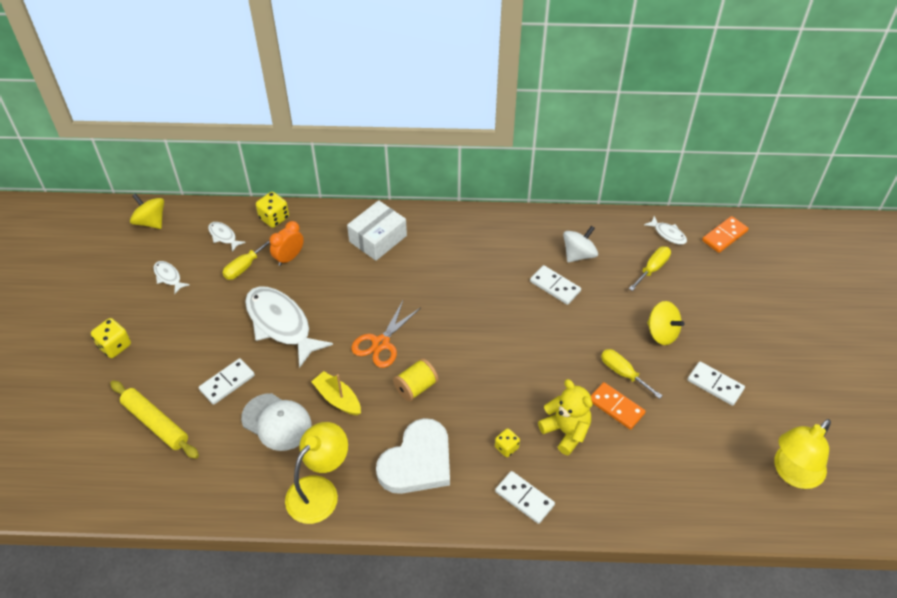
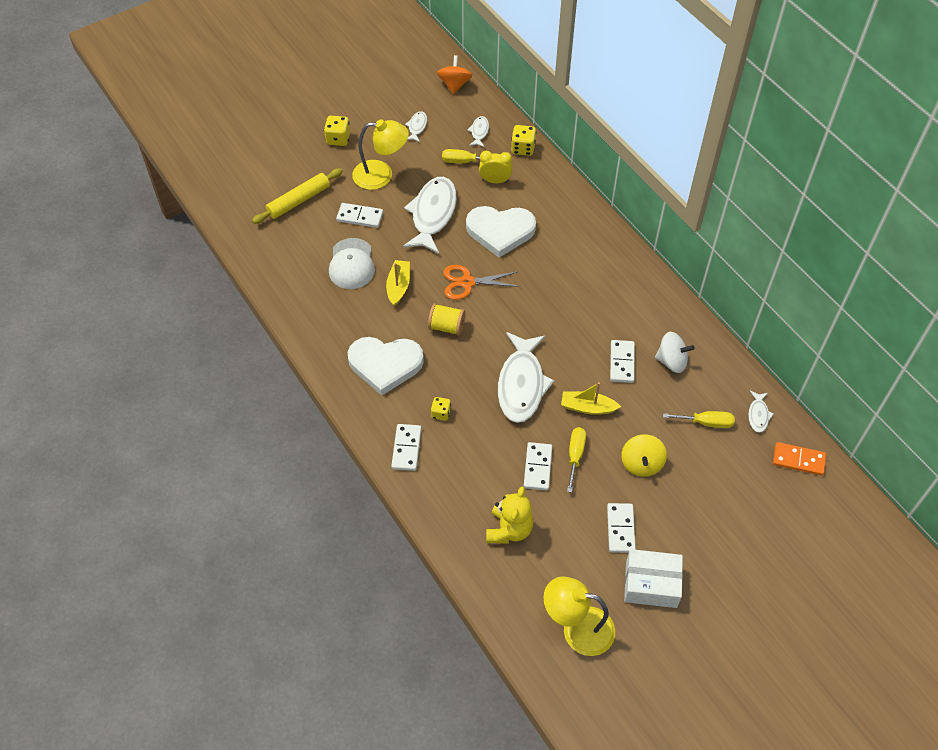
camera: 55 degrees right, 5 degrees up
yellow rolling pin [110,380,199,459] -> yellow rolling pin turned 45 degrees clockwise [252,168,343,224]
yellow spinning top [130,193,164,229] -> orange spinning top [437,55,472,94]
orange clock [269,221,304,266] -> yellow clock [479,151,512,183]
yellow lamp [285,422,348,524] -> yellow lamp moved to [352,119,409,190]
white box [347,200,407,261] -> white box moved to [624,549,683,608]
yellow teddy bear [538,379,593,456] -> yellow teddy bear moved to [486,487,533,544]
orange domino [591,382,646,430] -> white domino [524,442,552,490]
none -> white heart [466,206,536,258]
none -> white fish [498,332,554,423]
none -> yellow boat [561,382,621,415]

